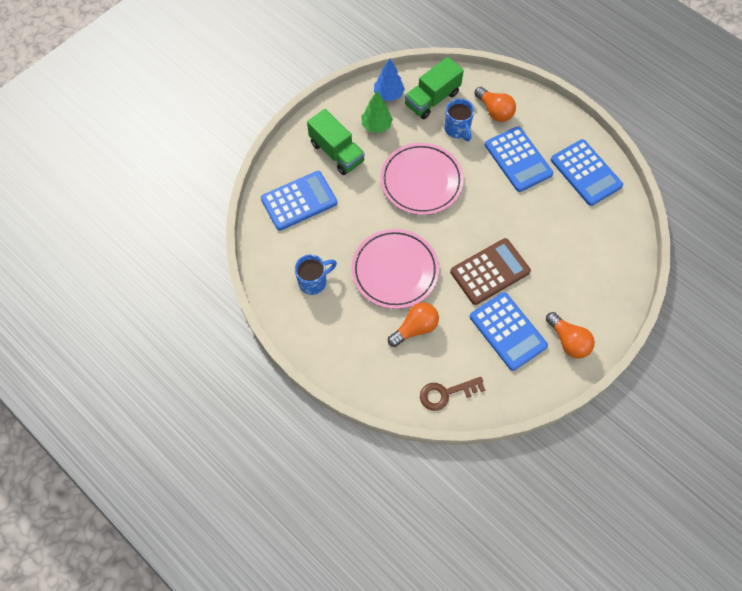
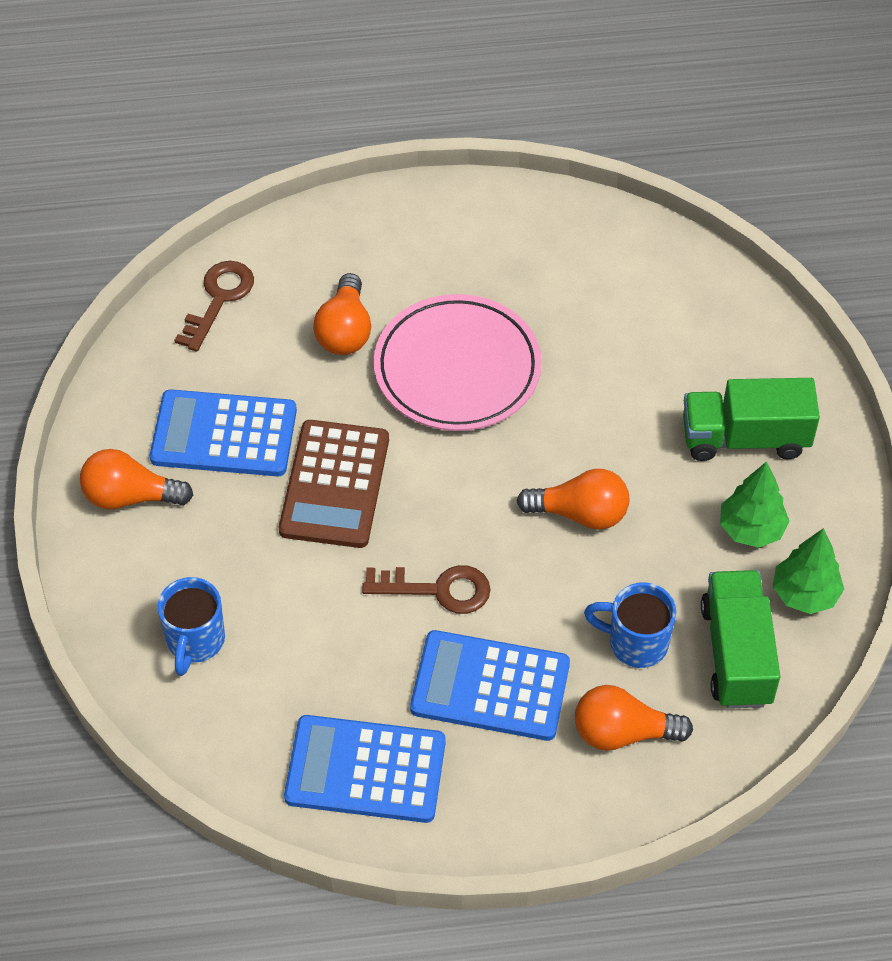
camera: 130 degrees right, 10 degrees down
blue calculator [261,171,337,231] -> none
blue mug [295,255,337,295] -> blue mug moved to [157,577,225,676]
blue tree [374,59,405,101] -> green tree [773,528,844,614]
pink plate [380,143,464,215] -> orange light bulb [517,469,629,530]
none -> brown key [362,565,491,614]

